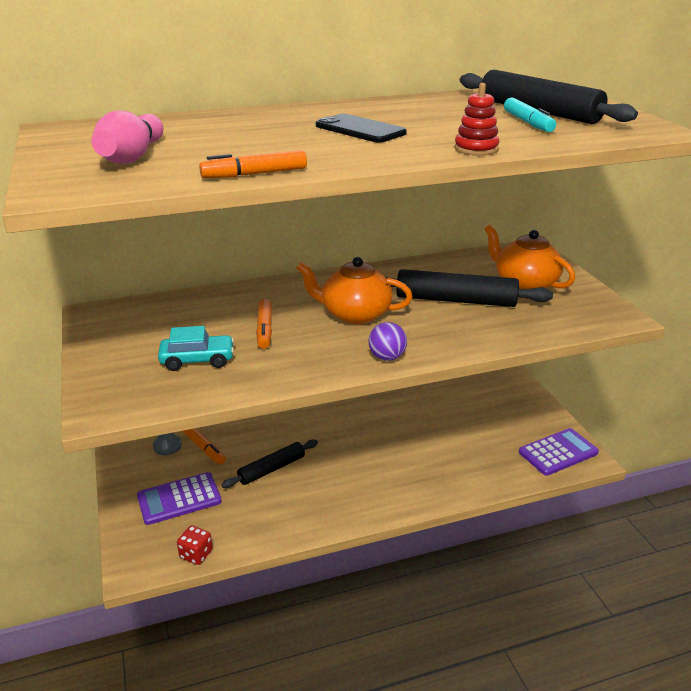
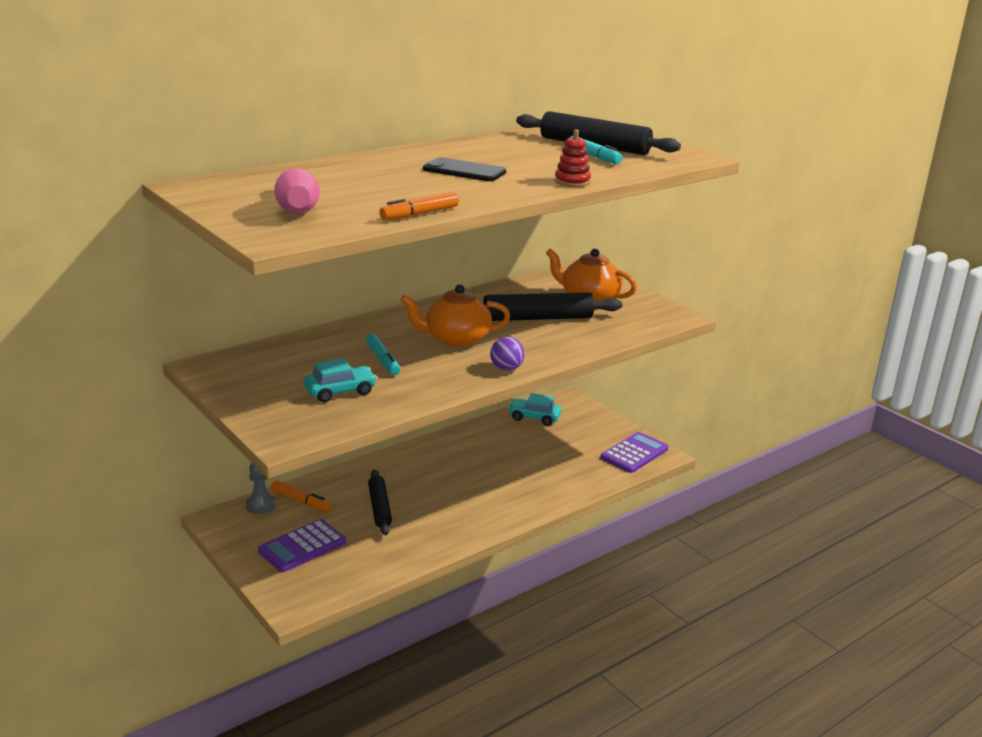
camera: 20 degrees left, 5 degrees down
red dice [177,525,213,565] -> none
black rolling pin [222,439,318,488] -> black rolling pin turned 45 degrees counterclockwise [368,470,392,535]
orange marker [256,299,272,349] -> turquoise marker [366,334,400,375]
none -> turquoise car [508,393,561,426]

